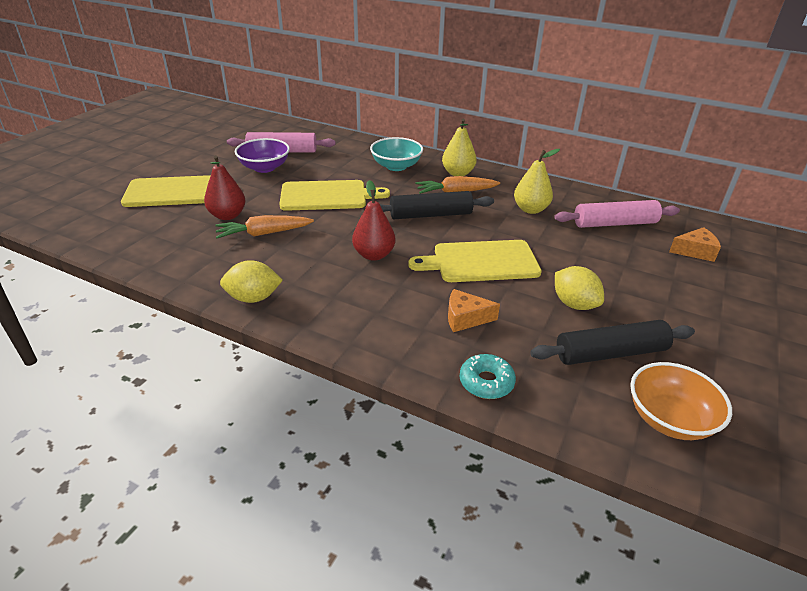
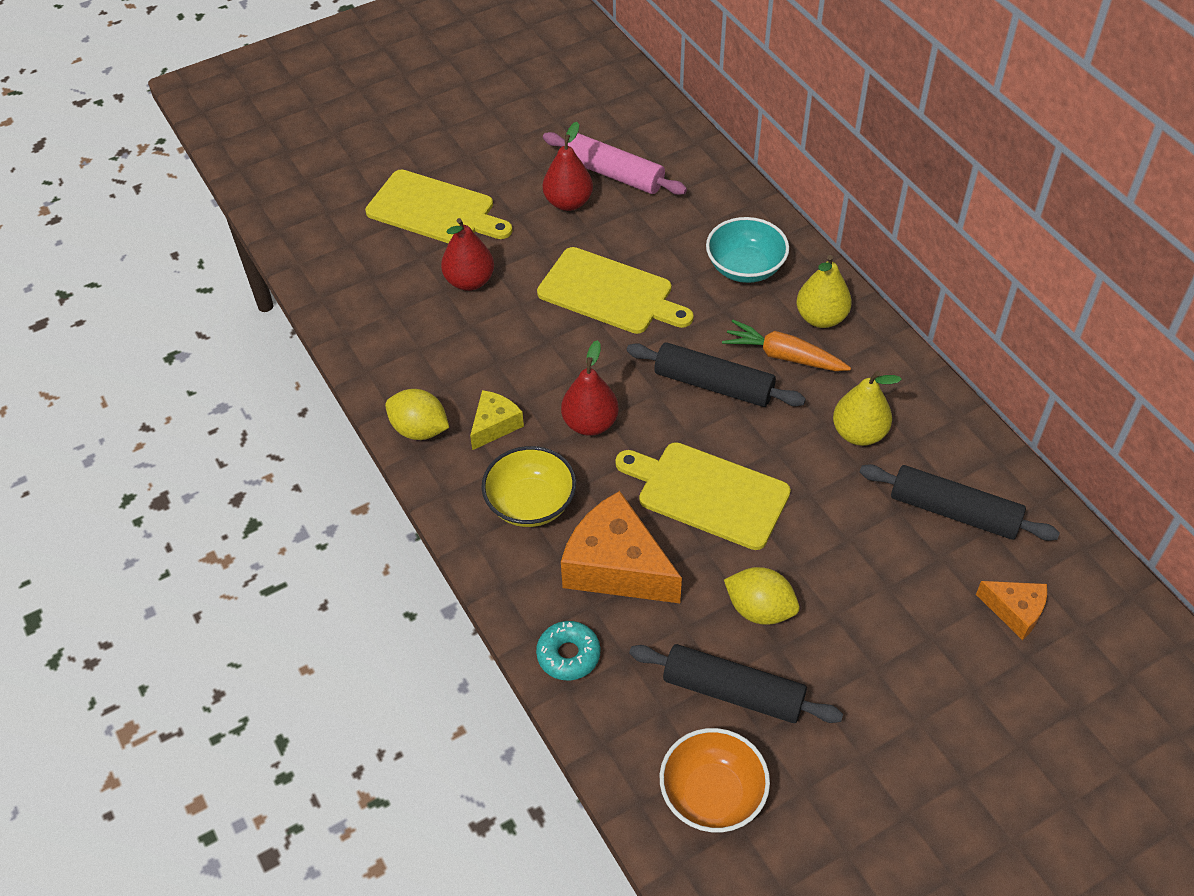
camera: 35 degrees right, 15 degrees up
orange carrot [215,215,314,238] -> none
purple bowl [235,138,290,173] -> red pear [543,122,593,211]
orange cheese [448,289,500,332] -> orange cheese [561,491,682,603], size x1.88
pink rolling pin [554,200,680,228] -> black rolling pin [860,464,1060,541]
yellow lemon [555,266,604,310] -> yellow lemon turned 60 degrees counterclockwise [724,567,799,625]
none -> yellow cheese [470,390,524,450]
none -> yellow bowl [481,446,576,527]

